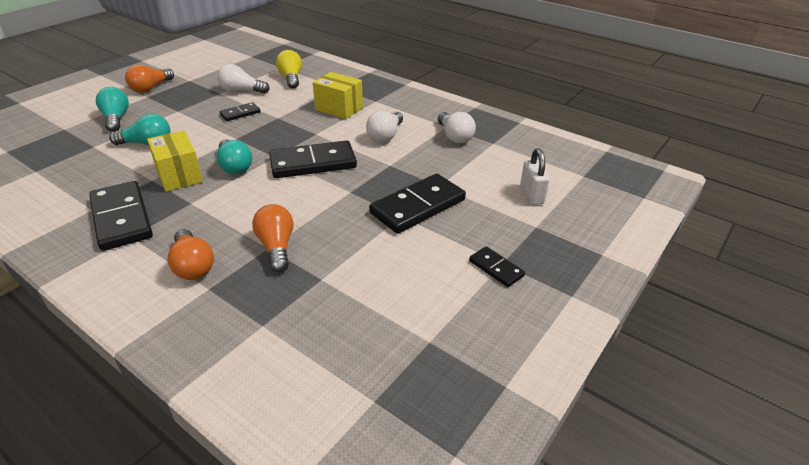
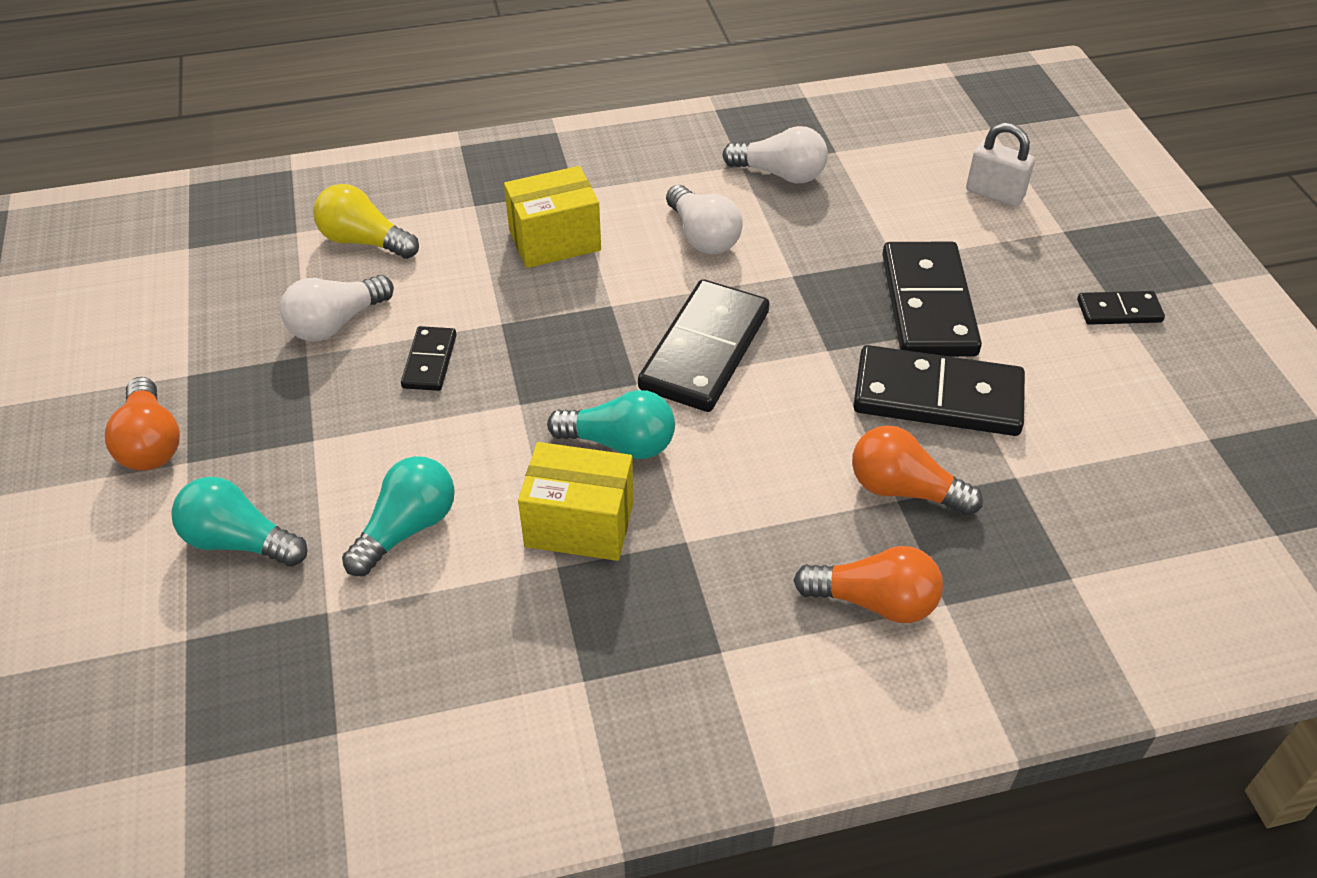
camera: 50 degrees left, 10 degrees up
black domino [89,181,153,251] -> black domino moved to [853,345,1025,436]

